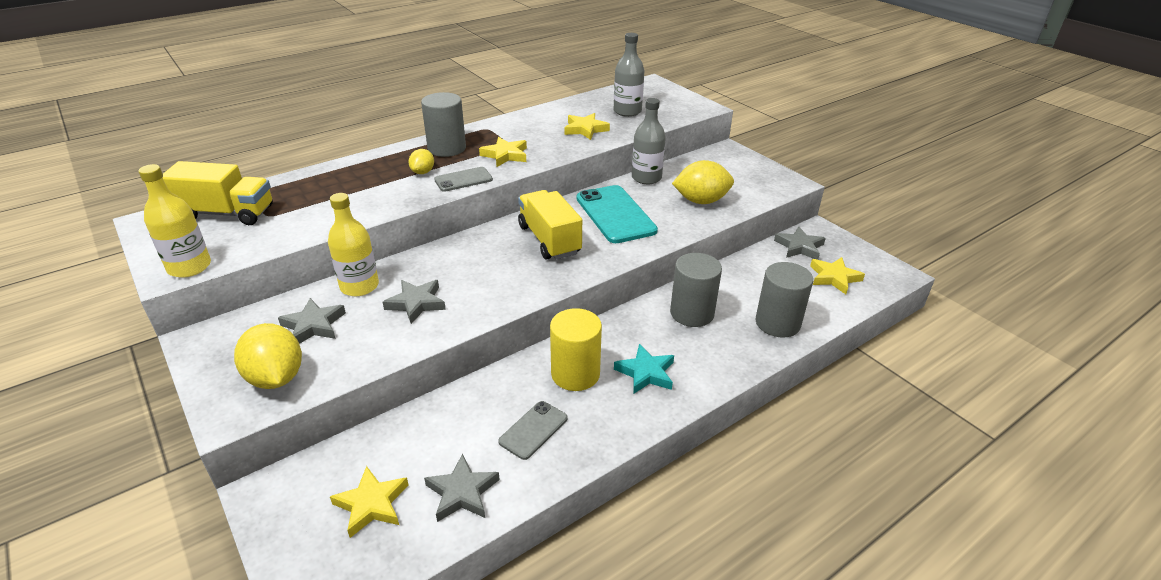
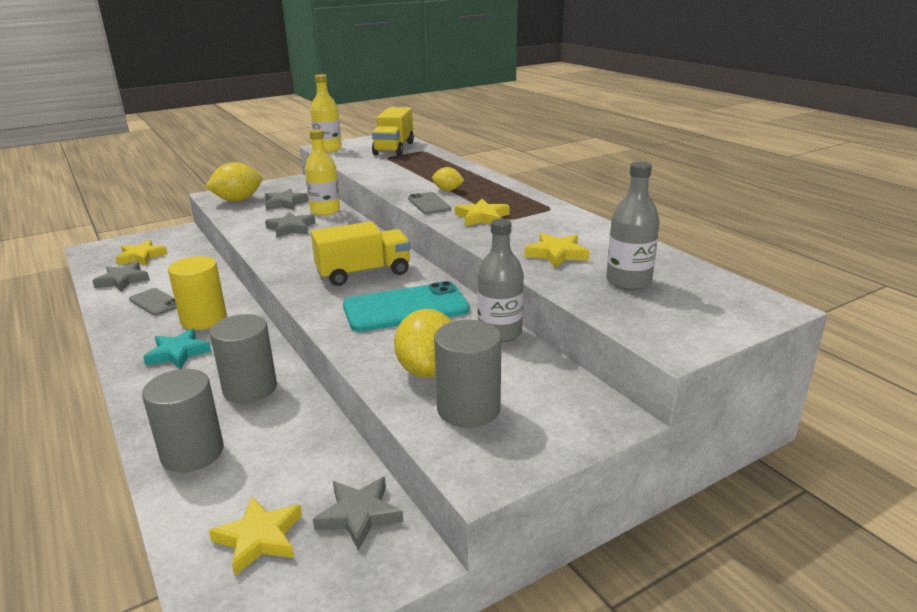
camera: 95 degrees right, 10 degrees down
grey cylinder [421,92,466,157] -> grey cylinder moved to [434,320,501,428]

